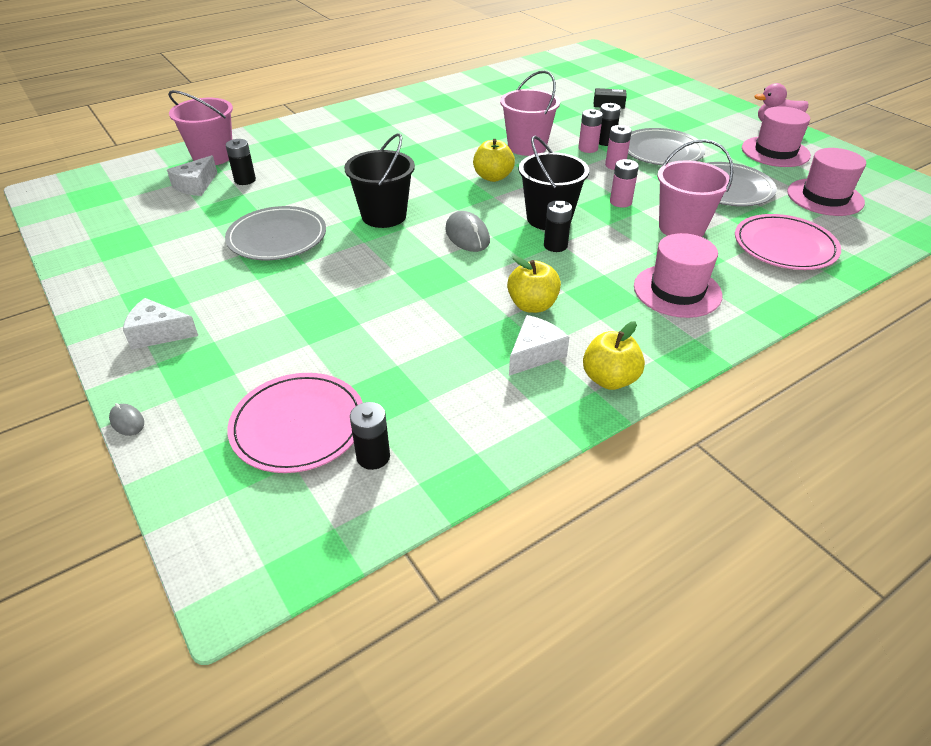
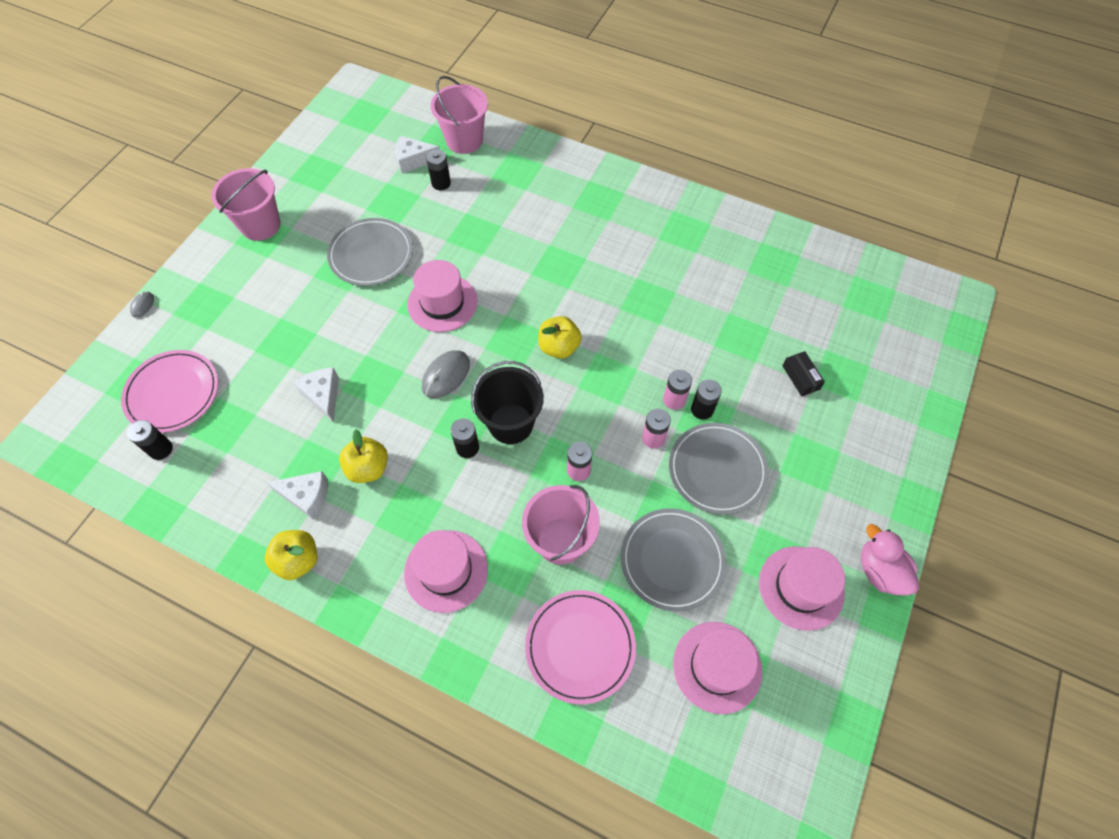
camera: 60 degrees right, 20 degrees up
white cheese [123,298,198,350] -> white cheese moved to [294,367,339,422]
black bucket [344,133,415,228] -> pink hat [407,260,477,332]
pink bucket [500,70,560,156] -> pink bucket moved to [211,168,281,241]

